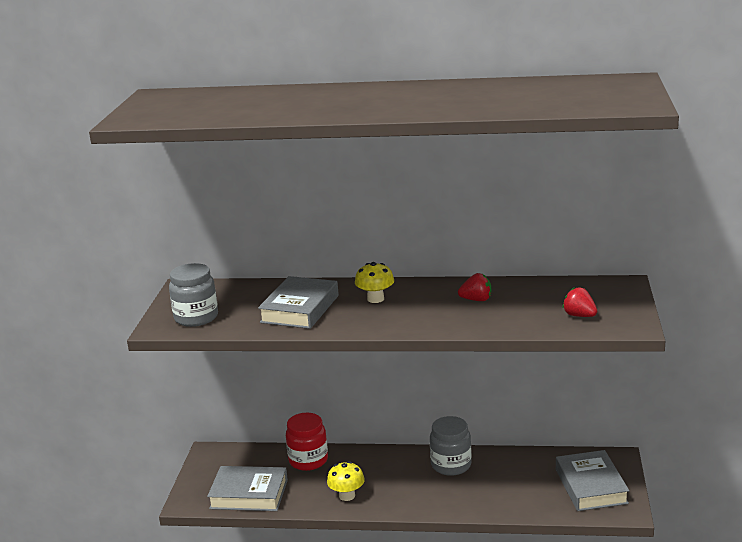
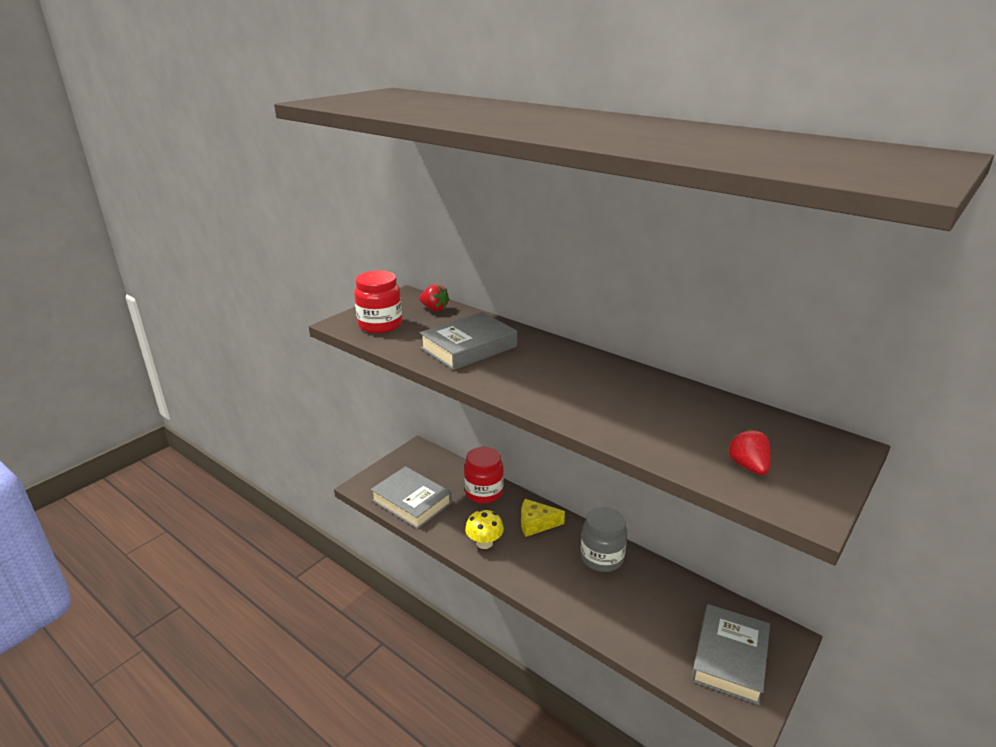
camera: 30 degrees right, 5 degrees up
grey jar [169,263,218,327] -> red jar [354,270,402,333]
yellow mushroom [355,262,394,303] -> none
red strawberry [458,273,491,301] -> red strawberry moved to [419,284,450,311]
none -> yellow cheese [521,499,565,537]

